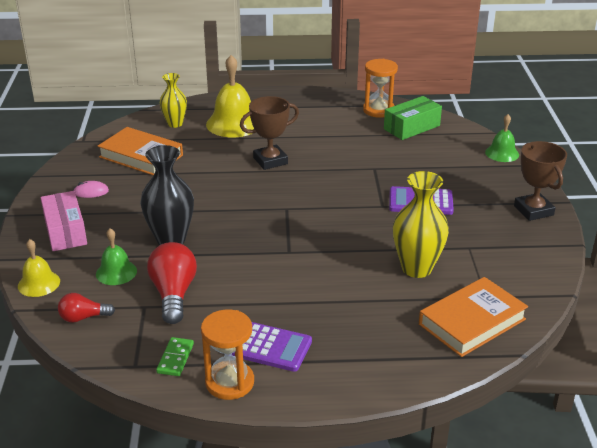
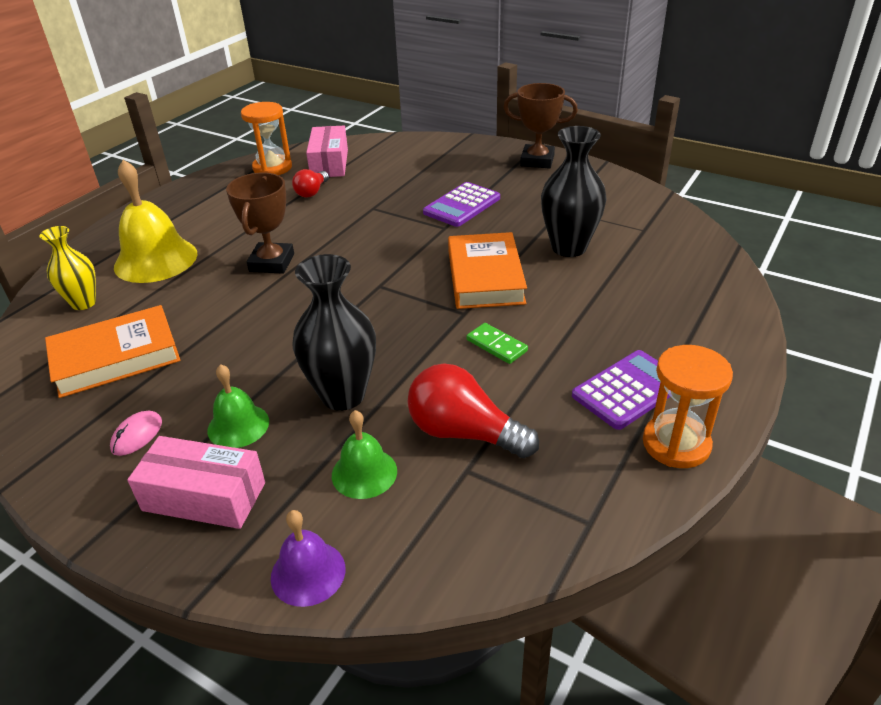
camera: 55 degrees left, 5 degrees up
yellow bell [18,239,60,297] -> purple bell [271,510,345,607]
red light bulb [58,293,115,323] -> red light bulb moved to [292,169,329,198]
green domino [156,337,194,376] -> green domino moved to [467,323,528,364]
green box [384,96,442,140] -> pink box [306,126,348,177]
yellow vase [393,171,449,278] -> black vase [541,126,607,257]
orange book [419,277,528,357] -> orange book moved to [448,232,527,309]
green bell [485,114,519,162] -> green bell moved to [207,364,269,448]

